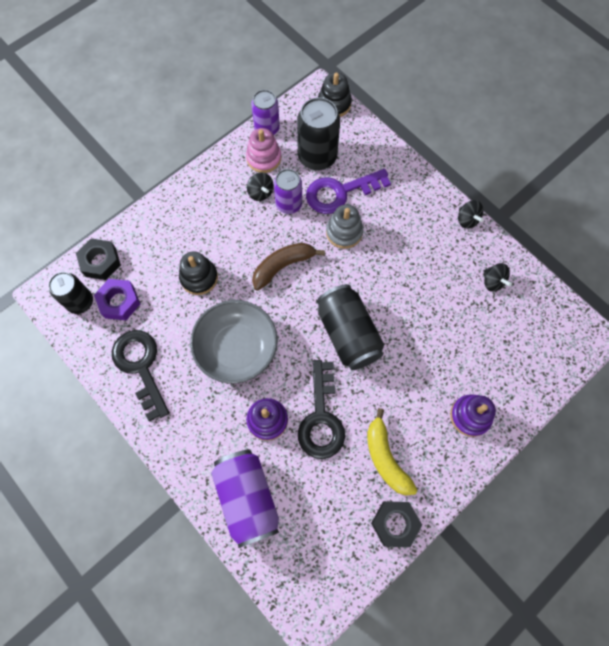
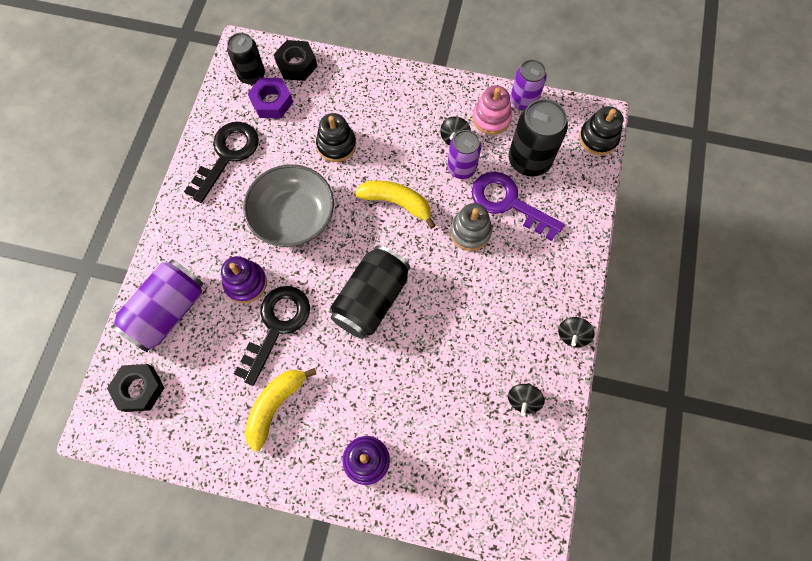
camera: 55 degrees right, 0 degrees up
brown banana [252,243,325,291] -> yellow banana [355,180,436,229]
black key [298,360,345,459] -> black key turned 150 degrees clockwise [234,286,310,386]
black nut [371,501,422,547] -> black nut moved to [107,364,164,412]

